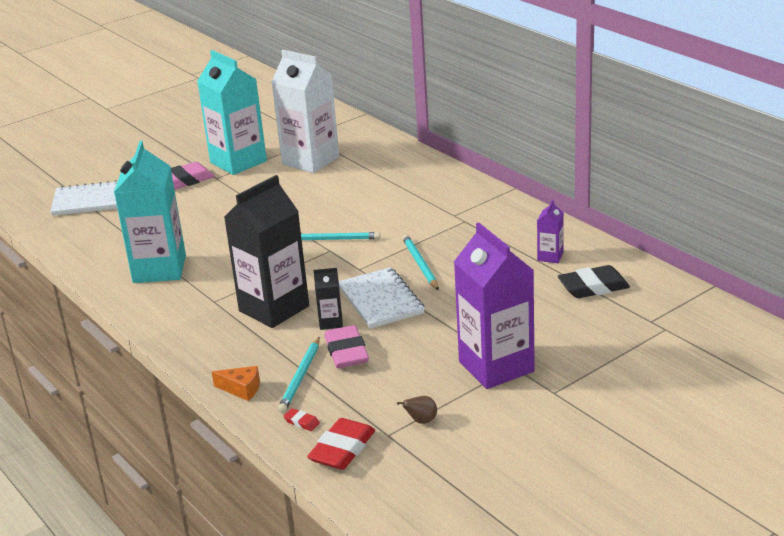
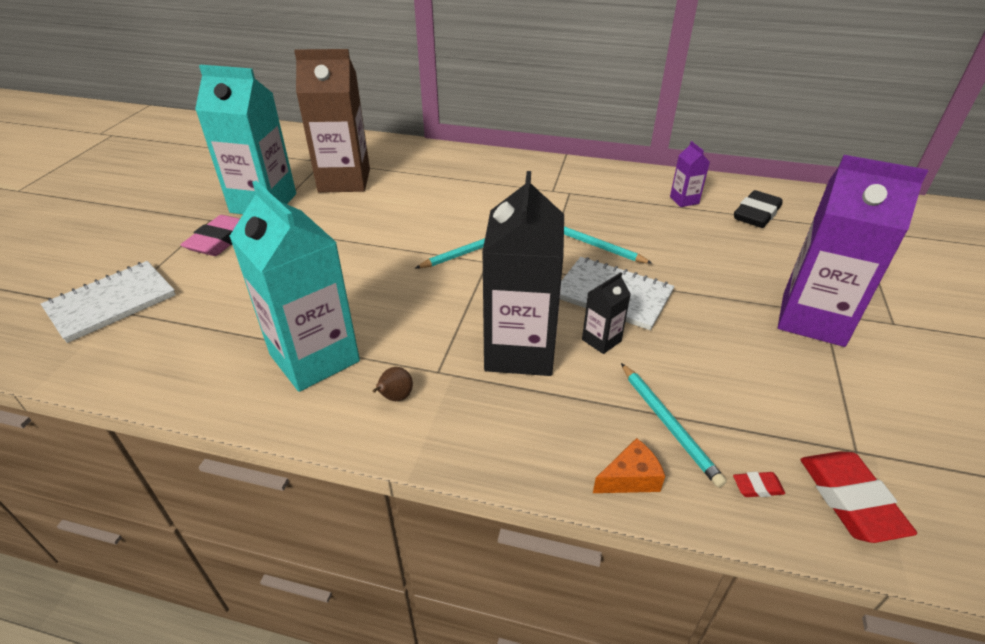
camera: 40 degrees left, 10 degrees up
white carton [272,50,339,173] -> brown carton [294,49,370,193]
pink eraser [324,325,369,368] -> none
brown pear [397,396,437,424] -> brown pear moved to [372,367,413,401]

